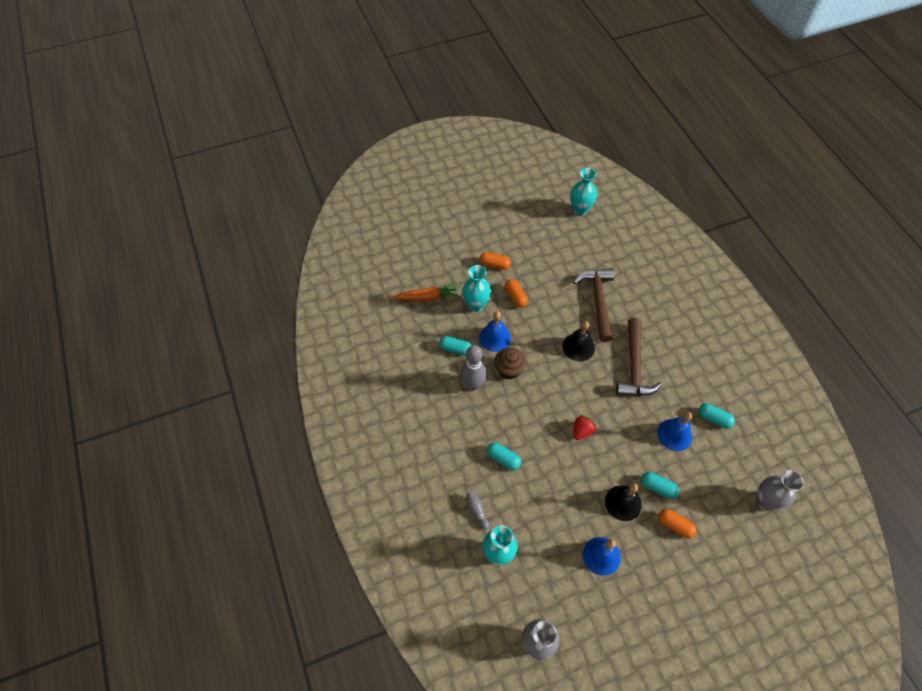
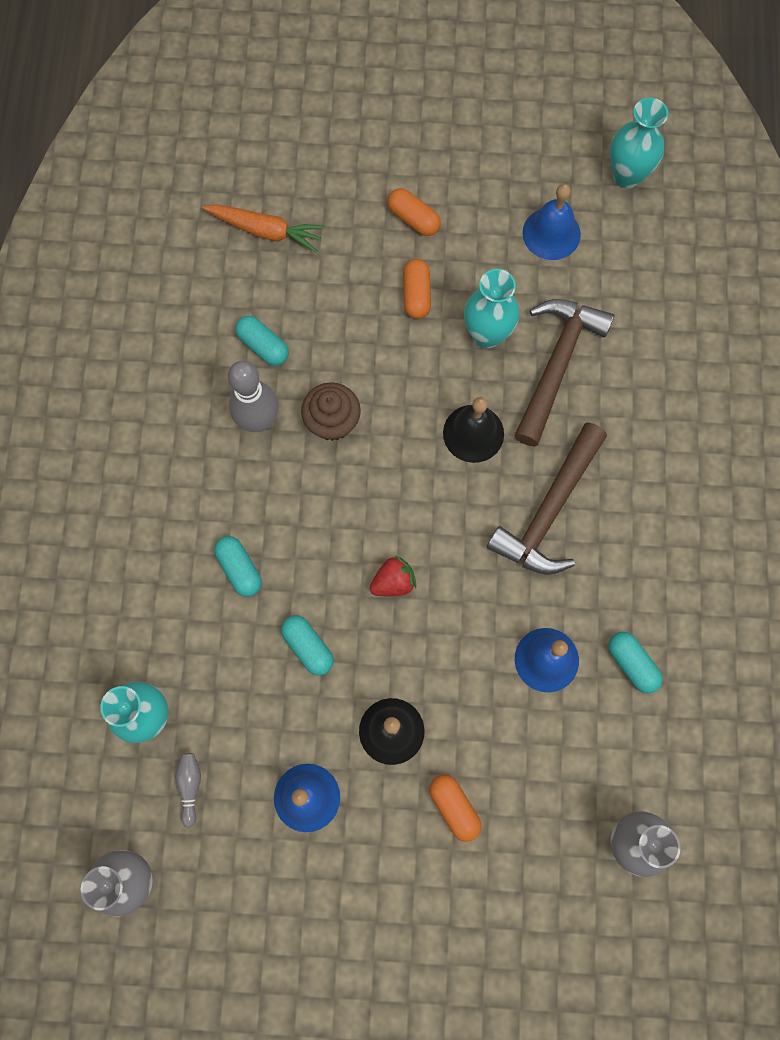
camera: 25 degrees right, 15 degrees up
turquoise vase [462,265,491,312] -> turquoise vase moved to [464,269,520,348]
grey bowling pin [466,492,489,530] -> grey bowling pin moved to [175,753,201,828]
blue bell [479,311,511,352] -> blue bell moved to [522,184,581,260]
turquoise capsule [641,472,679,498] -> turquoise capsule moved to [281,615,334,676]

